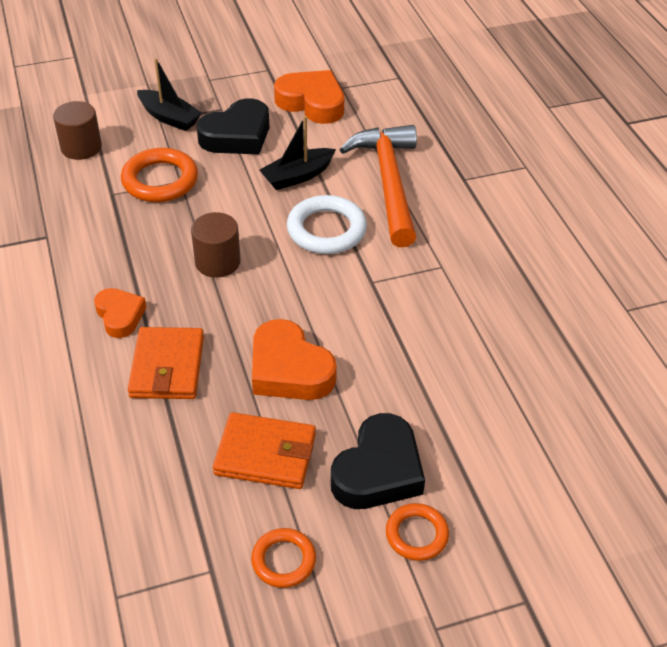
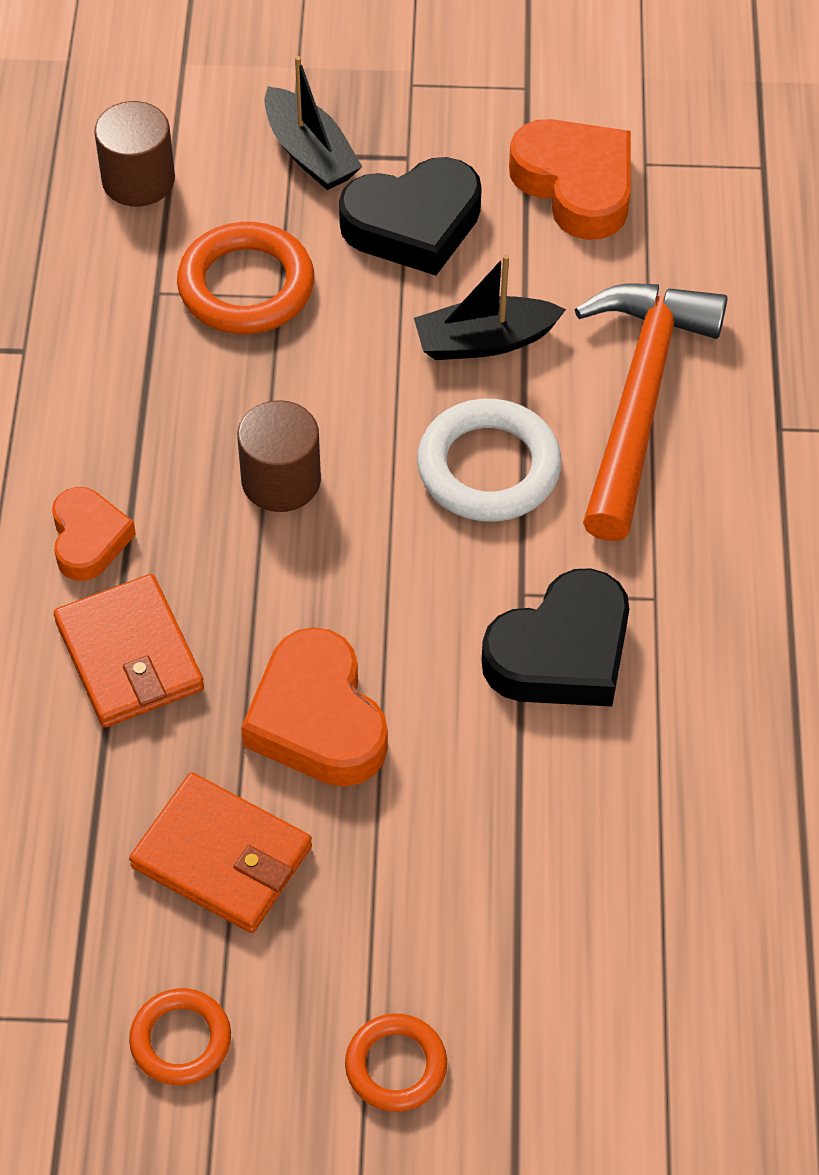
camera: 20 degrees right, 10 degrees up
orange wallet [128,327,204,399] -> orange wallet turned 45 degrees counterclockwise [54,574,204,727]
black heart [331,413,425,509] -> black heart moved to [481,568,629,707]

